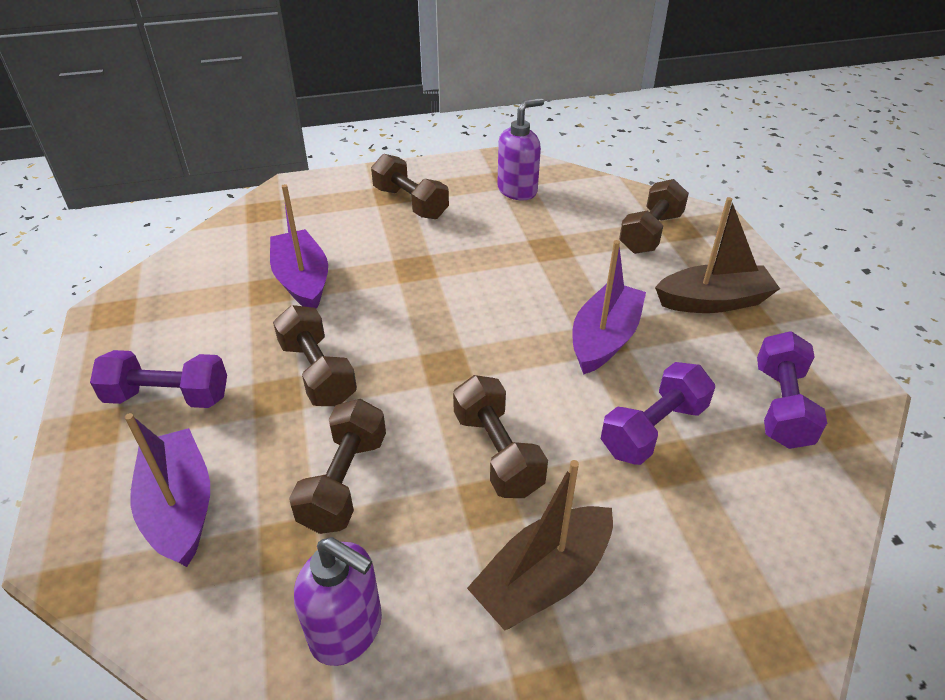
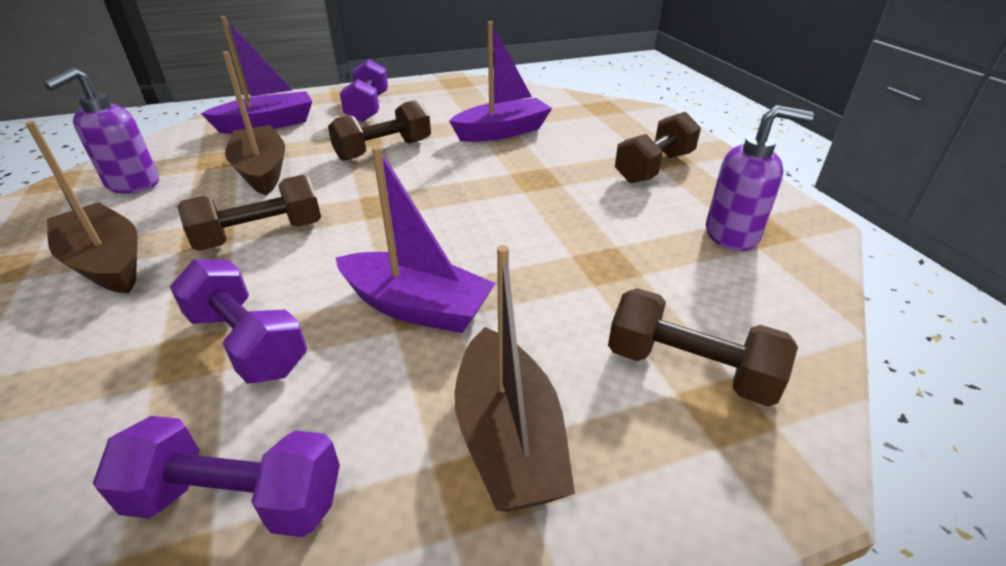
camera: 85 degrees right, 5 degrees down
brown dumbbell [289,399,386,534] -> brown boat [222,51,285,195]
purple soap dispenser [497,98,544,200] -> purple soap dispenser turned 45 degrees counterclockwise [706,105,814,251]

